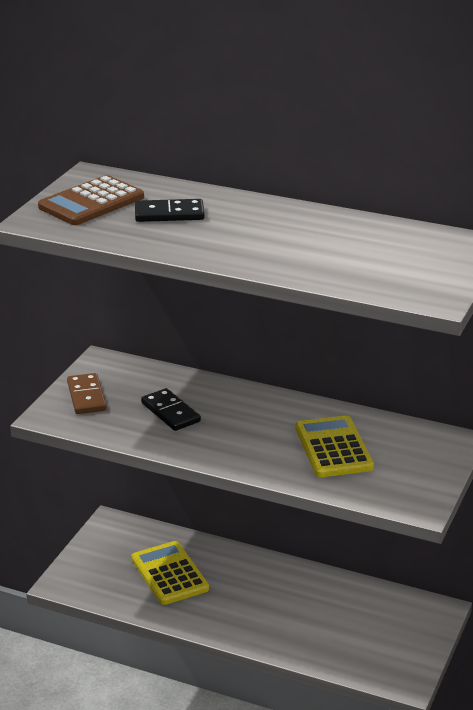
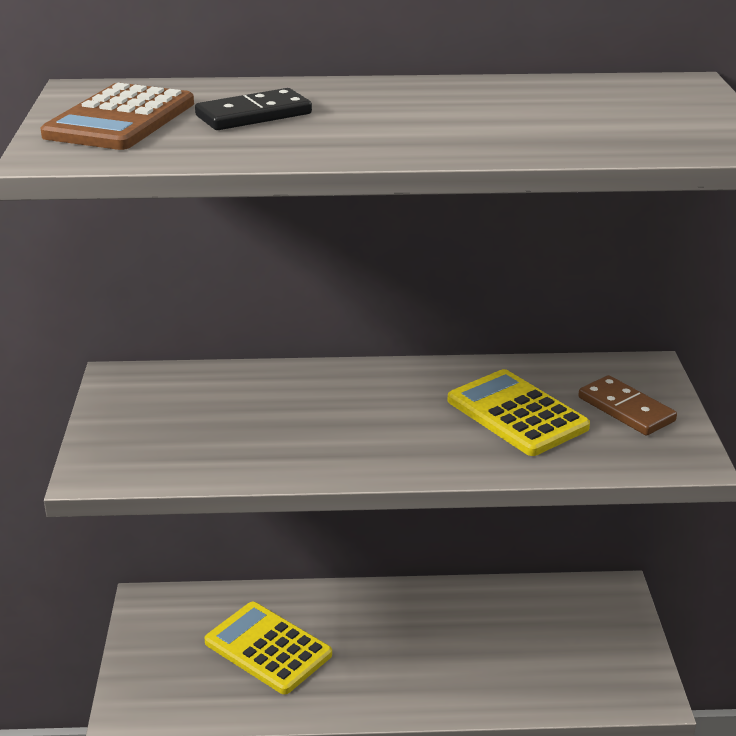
camera: 25 degrees left, 0 degrees up
brown domino [67,373,107,414] -> brown domino moved to [578,375,677,436]
black domino [141,388,201,431] -> none

